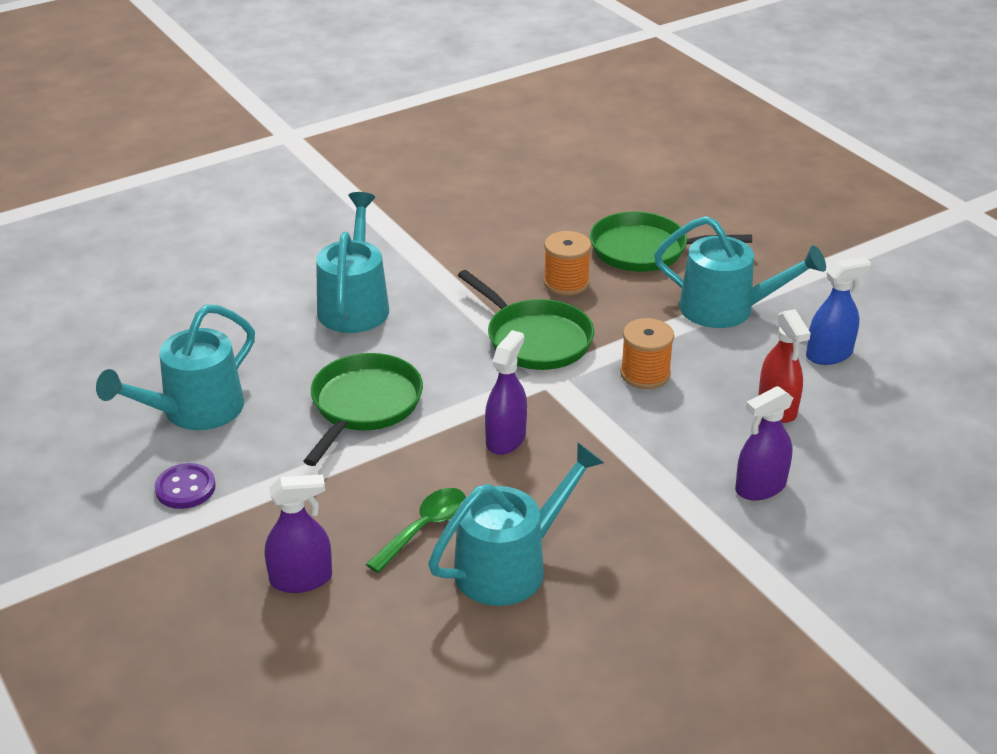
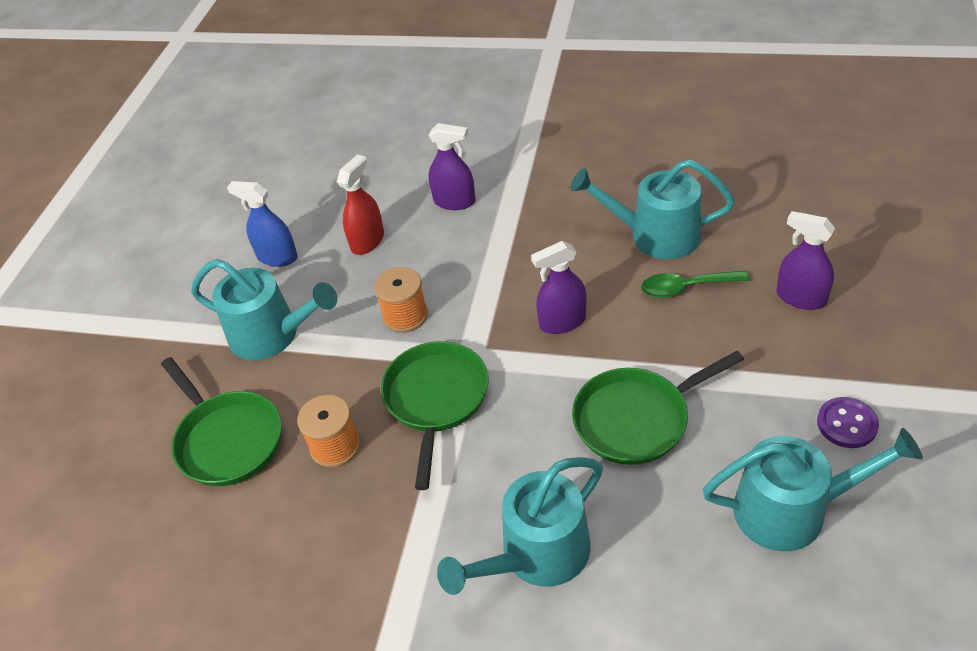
camera: 130 degrees left, 10 degrees up
turquoise watering can [654,216,826,328] -> turquoise watering can turned 135 degrees clockwise [191,259,337,360]

